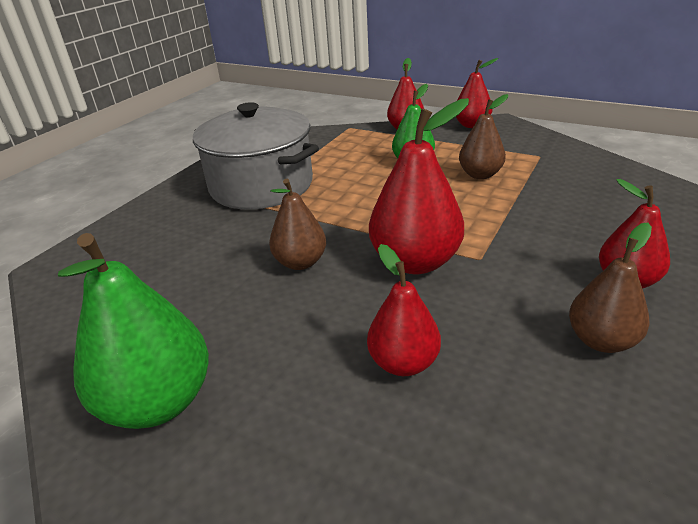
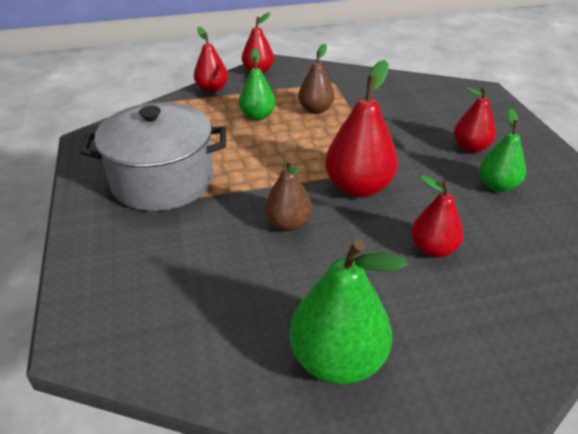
camera: 45 degrees left, 5 degrees up
brown pear [569,222,652,353] -> green pear [479,109,526,192]

